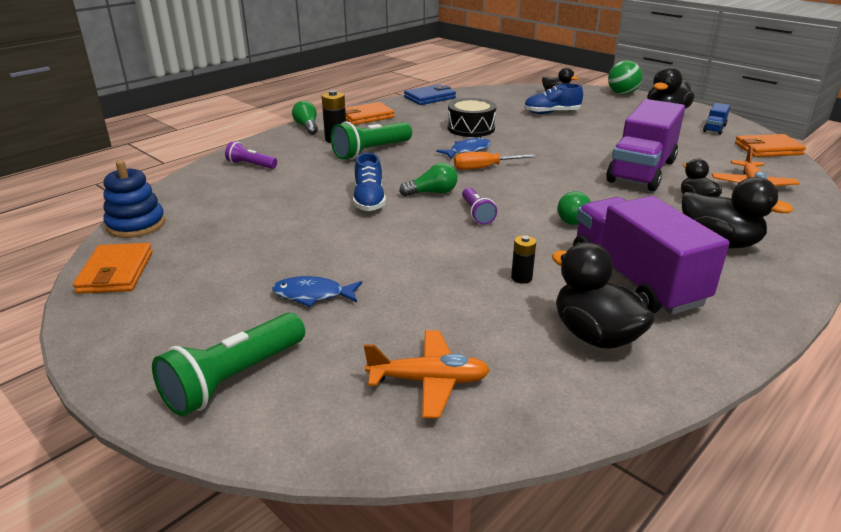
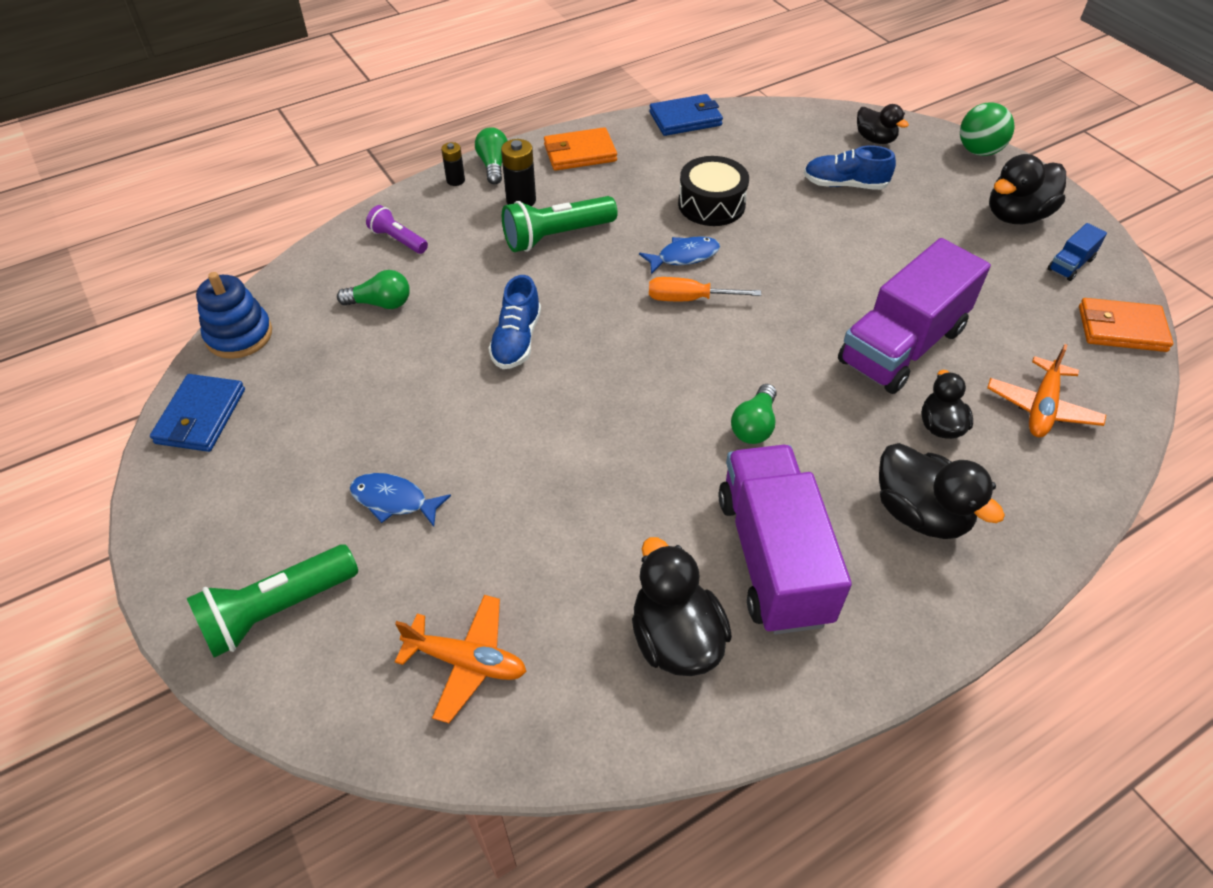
camera: 15 degrees right, 20 degrees up
orange wallet [73,243,153,294] -> blue wallet [150,374,245,452]
green light bulb [399,163,458,197] -> green light bulb moved to [337,270,410,309]
purple flashlight [462,188,497,225] -> none
black battery [511,235,536,284] -> black battery moved to [441,142,465,186]

